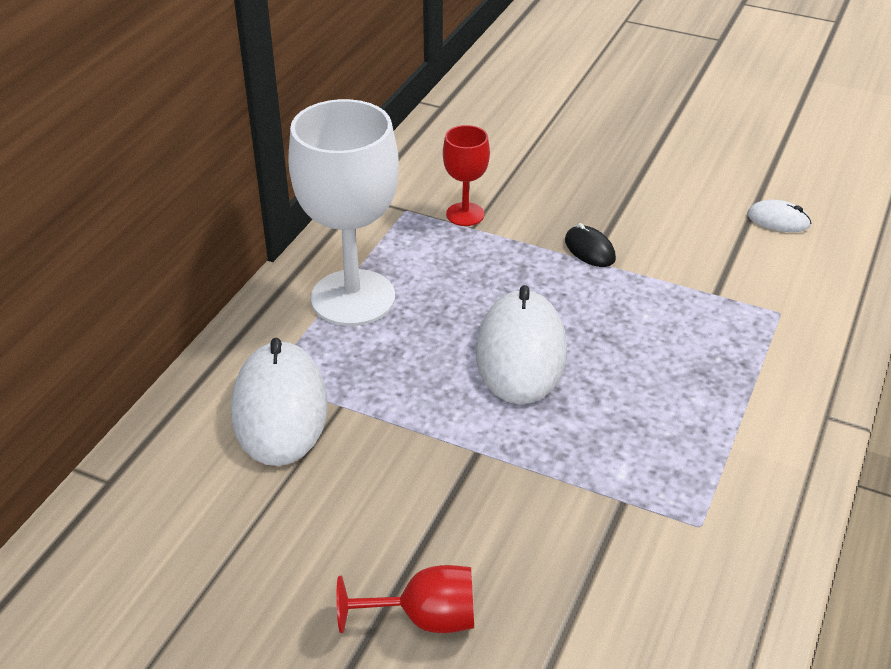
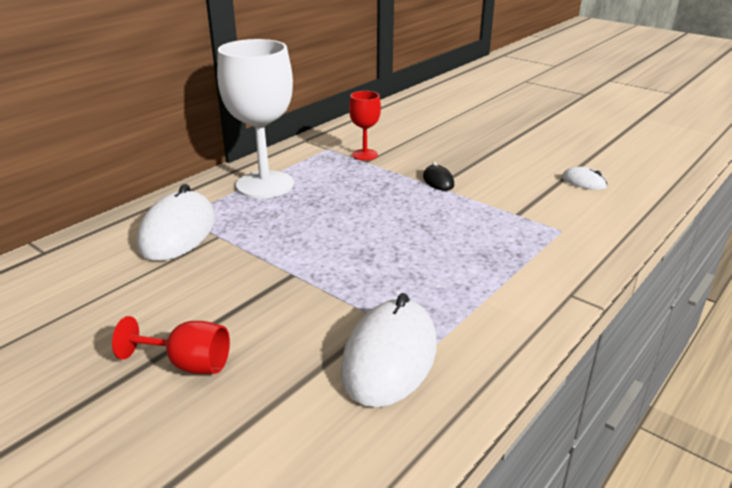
camera: 15 degrees right, 10 degrees down
white mouse [476,285,567,404] -> white mouse moved to [341,293,437,407]

